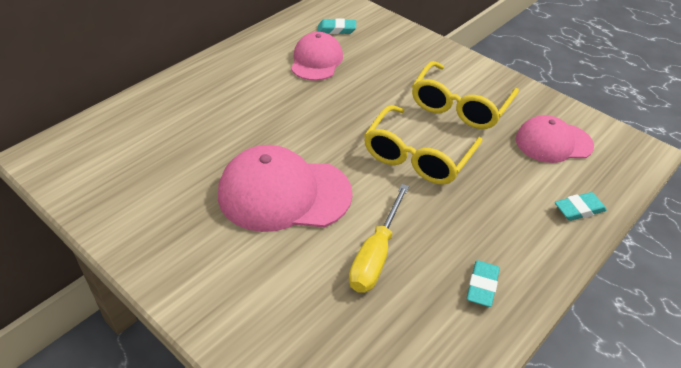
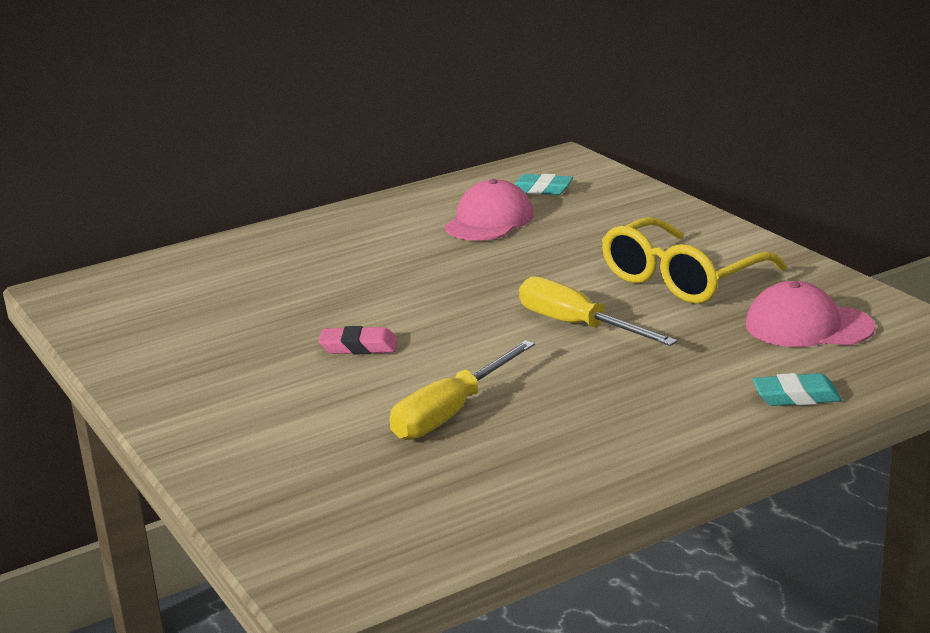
camera: 20 degrees right, 20 degrees down
pink cap [218,145,353,232] -> pink eraser [319,326,398,354]
yellow glasses [364,105,483,185] -> yellow screwdriver [519,276,678,346]
turquoise eraser [466,261,500,307] -> none

